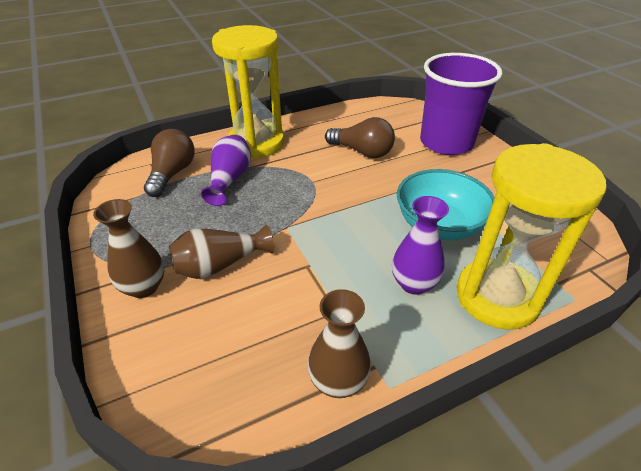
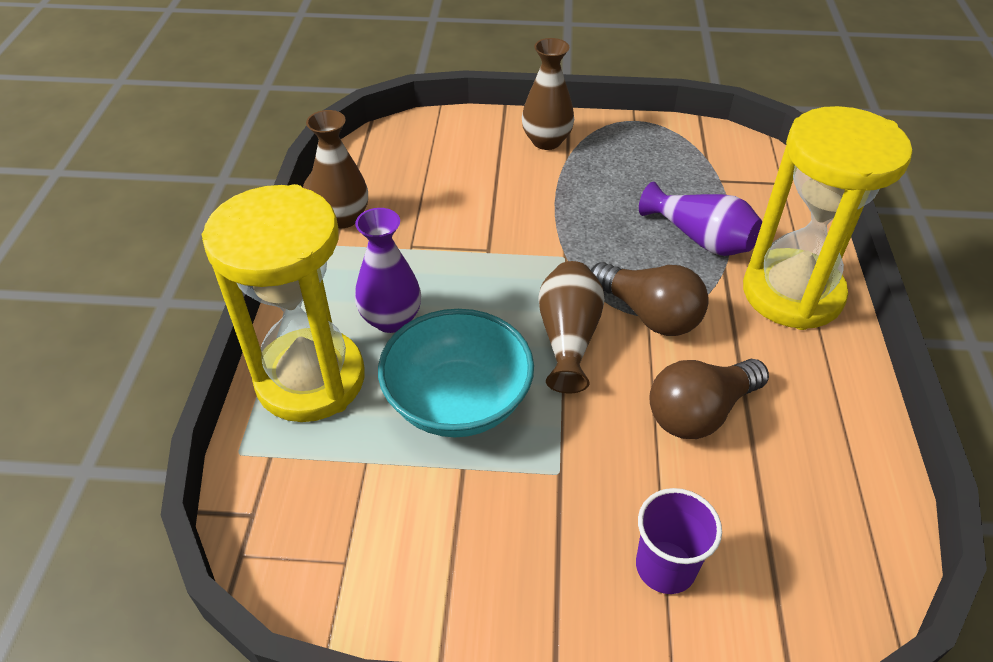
camera: 120 degrees right, 5 degrees up
brown light bulb [144,129,195,197] -> brown light bulb moved to [591,262,709,336]
brown vase [169,225,274,279] -> brown vase moved to [538,261,605,394]
purple cup [420,53,502,155] -> purple cup [636,488,722,594], size x0.49

